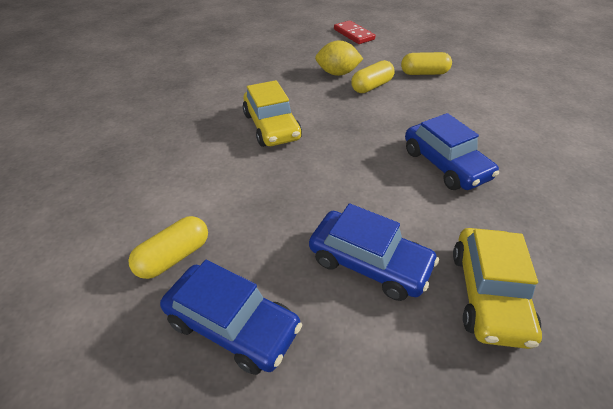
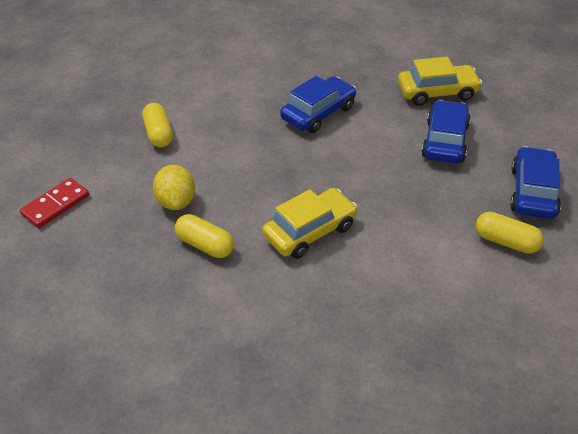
camera: 105 degrees left, 0 degrees up
yellow capsule [351,60,395,93] -> yellow capsule moved to [175,214,234,258]

